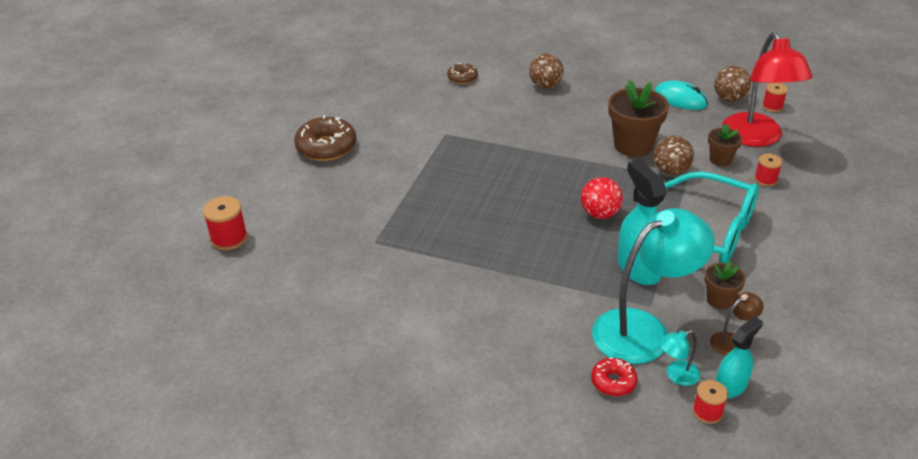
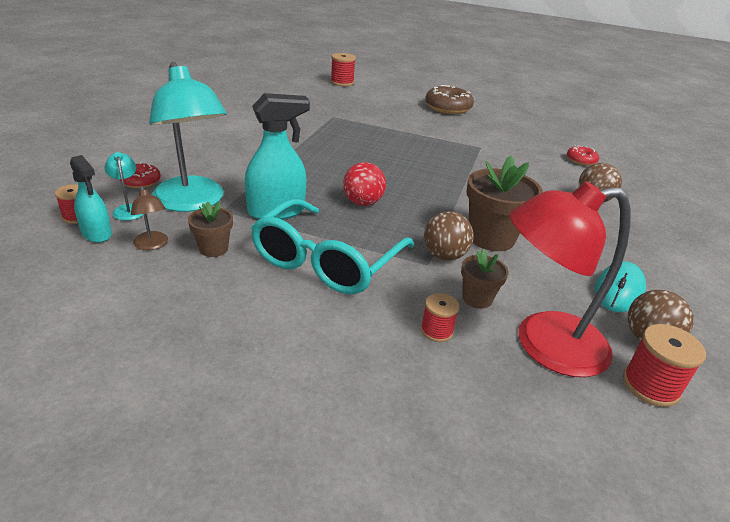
camera: 85 degrees right, 5 degrees down
brown donut [447,63,478,84] -> red donut [567,145,599,166]
red spool [762,83,788,112] -> red spool [623,324,706,407], size x1.54

